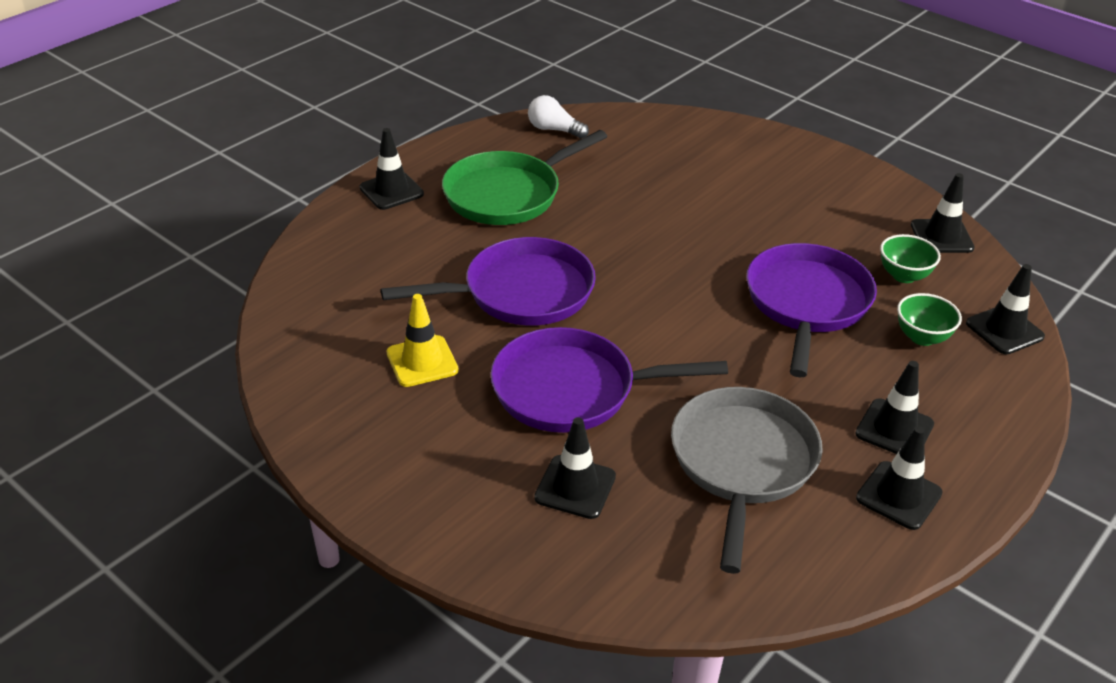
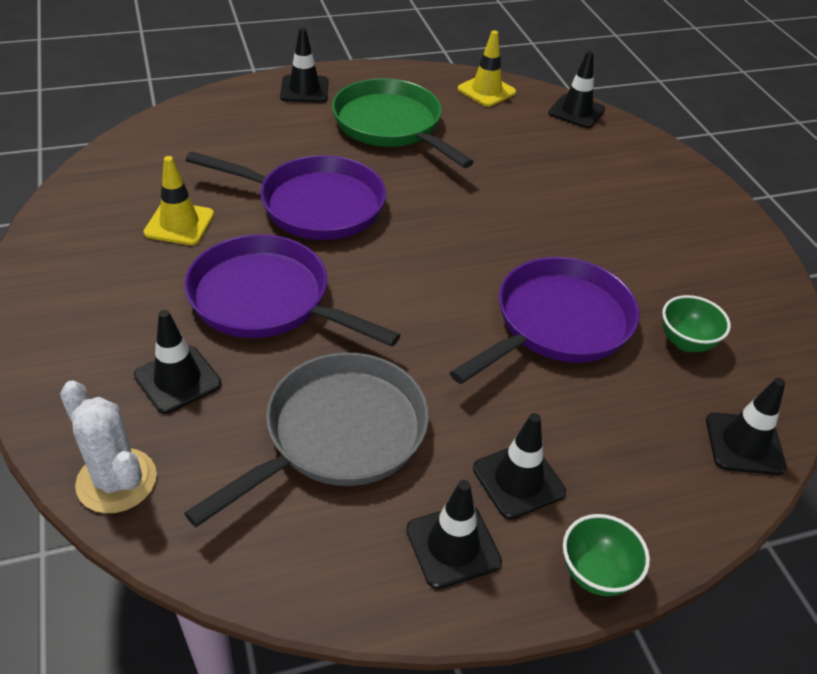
camera: 30 degrees right, 5 degrees up
green pan [442,130,607,225] -> green pan turned 60 degrees clockwise [332,78,474,168]
white light bulb [528,95,589,139] -> yellow traffic cone [458,30,516,107]
green bowl [897,293,962,346] -> green bowl moved to [563,514,650,596]
black traffic cone [911,173,975,253] -> black traffic cone moved to [548,51,605,128]
none -> white cactus [60,381,157,513]

